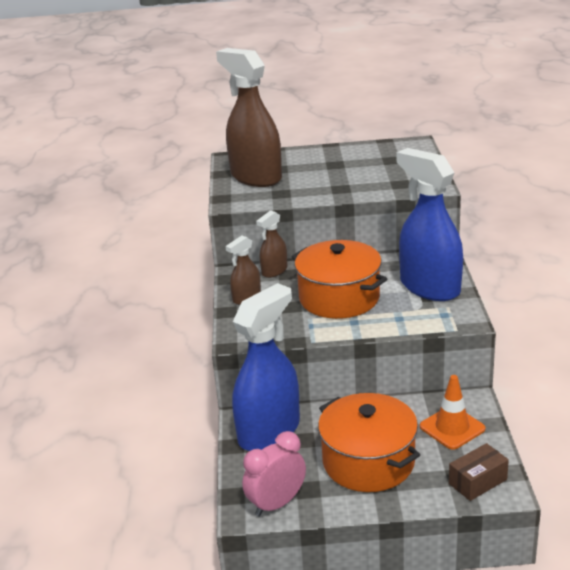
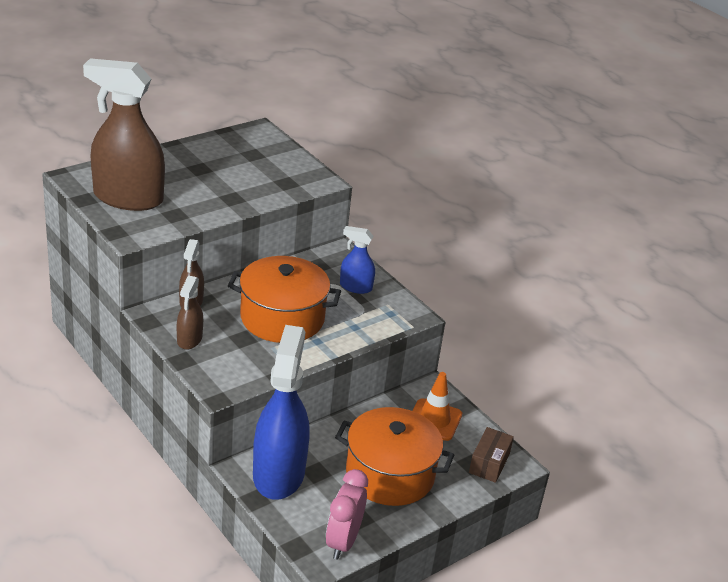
camera: 40 degrees left, 5 degrees up
blue spray bottle [397,148,463,301] -> blue spray bottle [340,226,375,294], size x0.48

